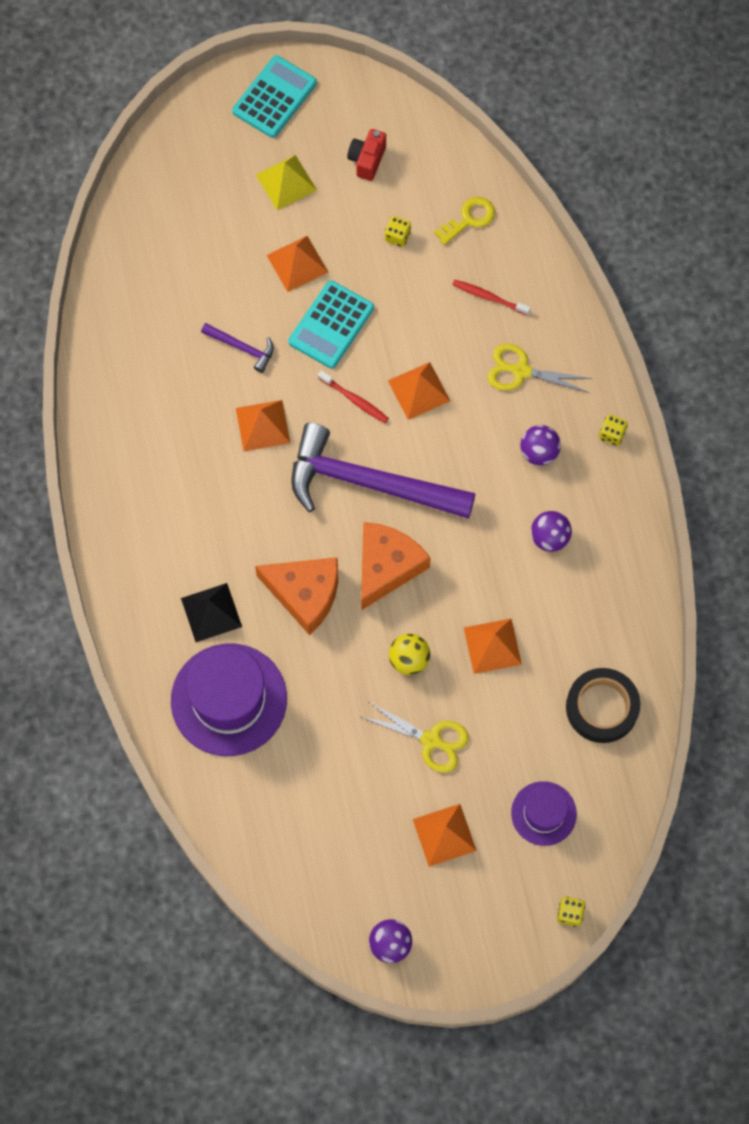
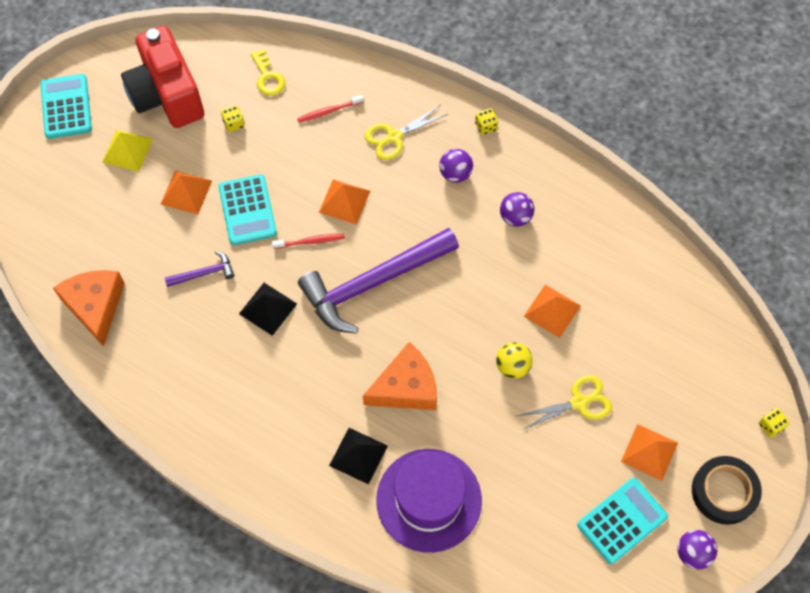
camera: 45 degrees left, 5 degrees down
orange pyramid [236,400,290,451] -> black pyramid [239,283,297,336]
red camera [347,129,386,181] -> red camera [121,26,204,128], size x2.30
orange cheese [361,522,431,610] -> orange cheese moved to [53,270,125,347]
yellow key [434,197,495,245] -> yellow key turned 150 degrees clockwise [251,49,285,96]
purple hat [511,781,577,846] -> none
black tape [566,668,641,743] -> black tape moved to [692,456,762,525]
none -> turquoise calculator [577,478,668,564]

